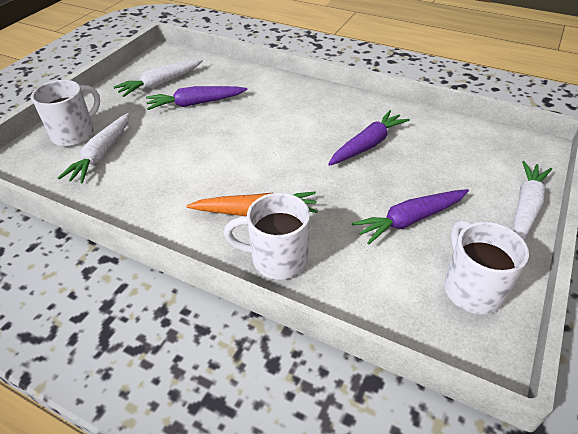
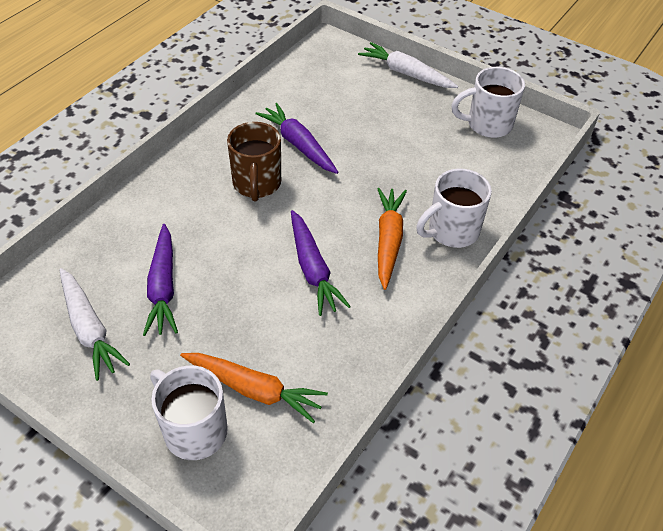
camera: 85 degrees left, 5 degrees up
white carrot [58,113,130,184] -> orange carrot [180,353,328,423]
white mug [224,193,310,279] -> white mug turned 45 degrees clockwise [416,169,492,248]
purple carrot [352,189,469,245] -> purple carrot moved to [291,210,351,316]
none -> brown mug [227,122,281,201]

